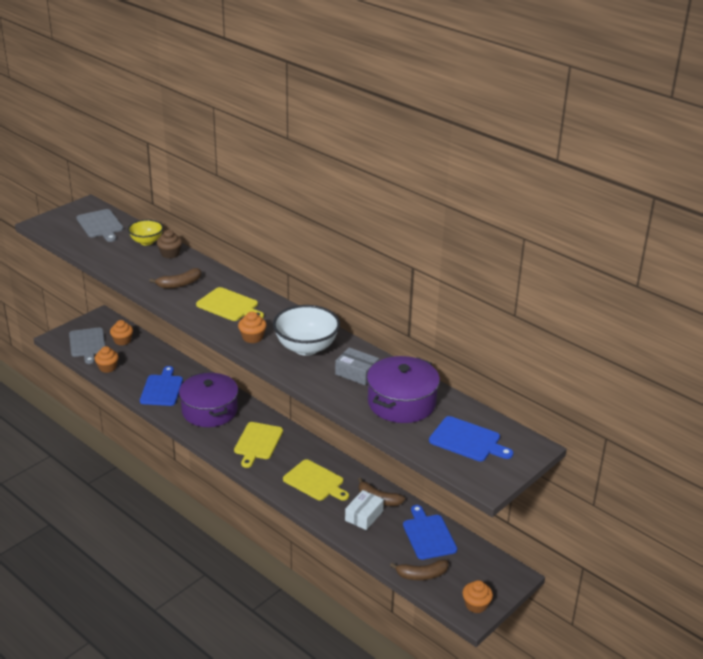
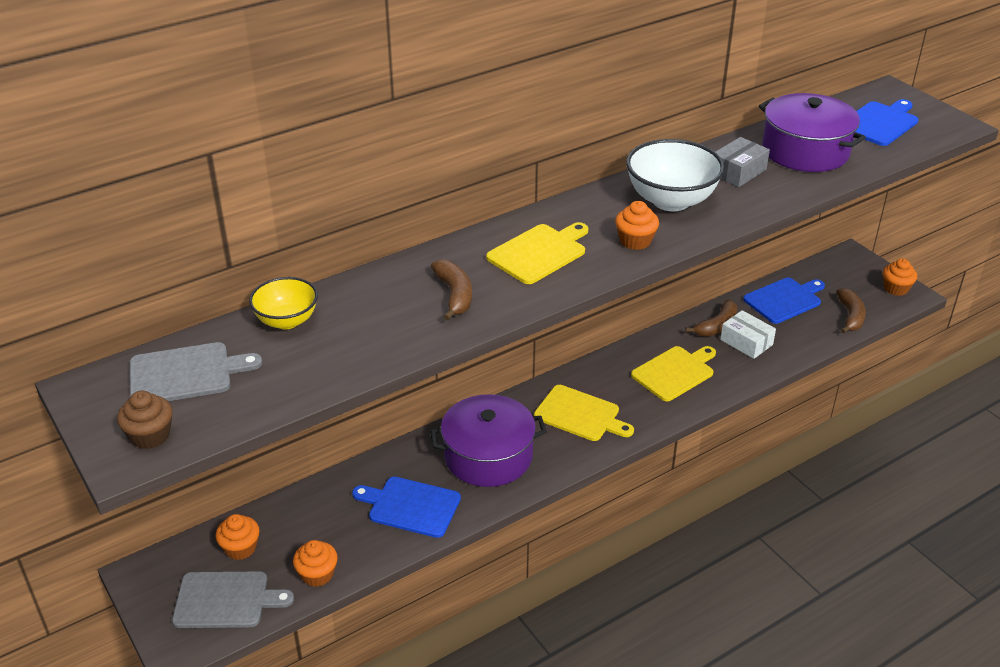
camera: 75 degrees left, 5 degrees up
brown cupcake [157,230,182,258] -> brown cupcake moved to [117,391,173,449]
blue cutting board [403,505,457,560] -> blue cutting board turned 150 degrees clockwise [743,278,825,324]

